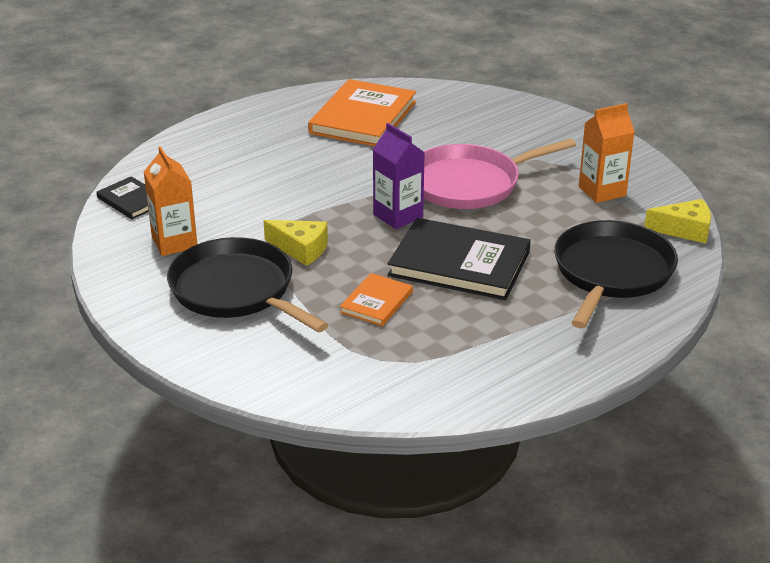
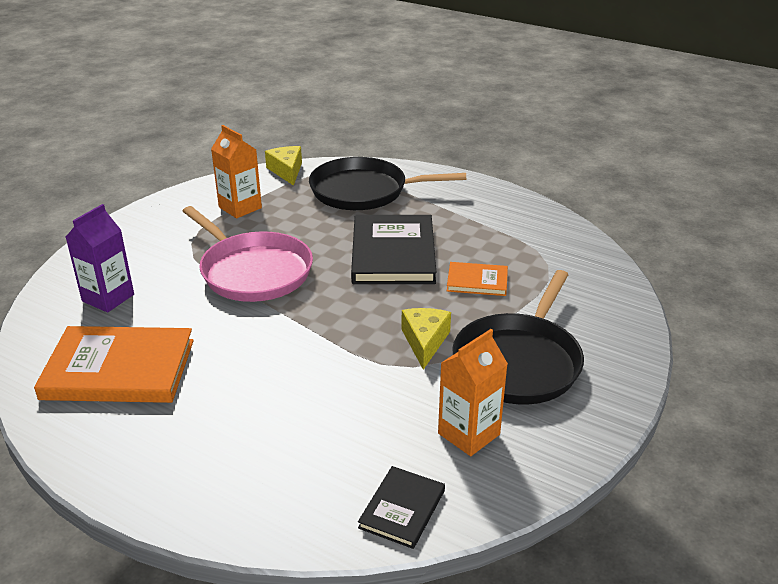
camera: 110 degrees left, 0 degrees up
purple carton [373,123,425,229] -> purple carton moved to [66,204,134,312]

